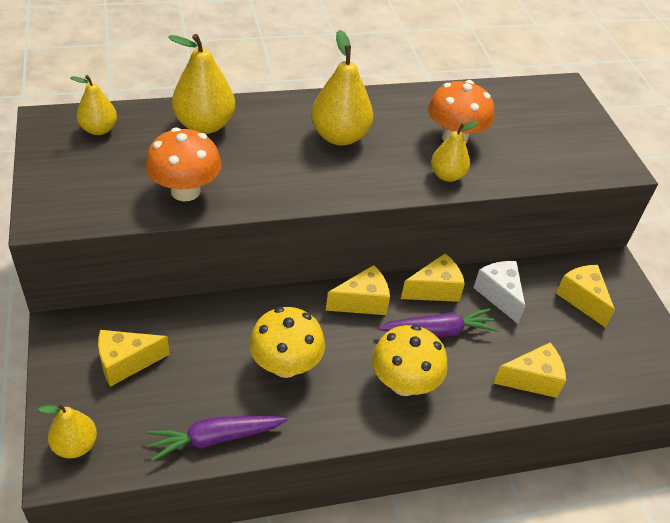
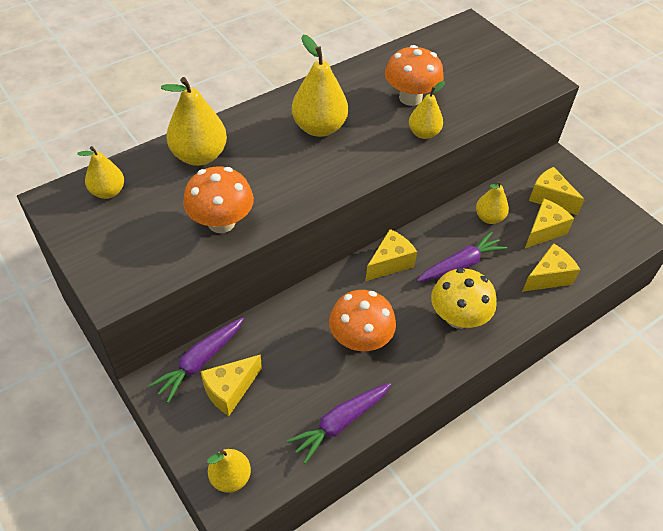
camera: 20 degrees left, 5 degrees up
yellow mushroom [249,307,325,378] -> orange mushroom [329,290,396,351]
yellow cheese [401,253,465,302] -> yellow cheese moved to [525,199,574,249]
white cheese [473,261,525,324] -> yellow pear [476,181,509,224]
none -> purple carrot [149,317,244,403]

